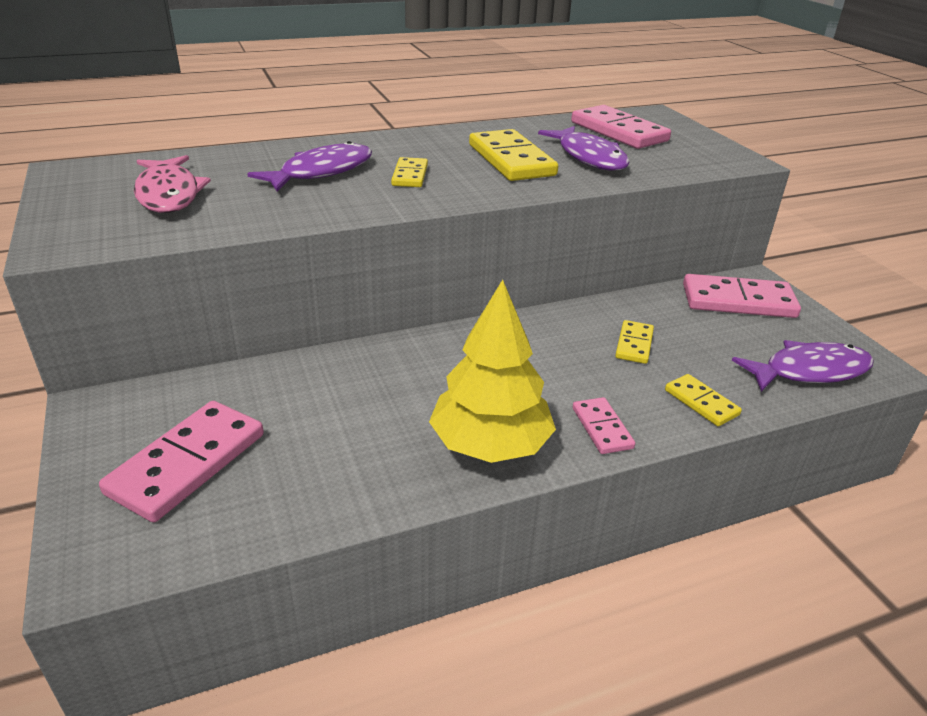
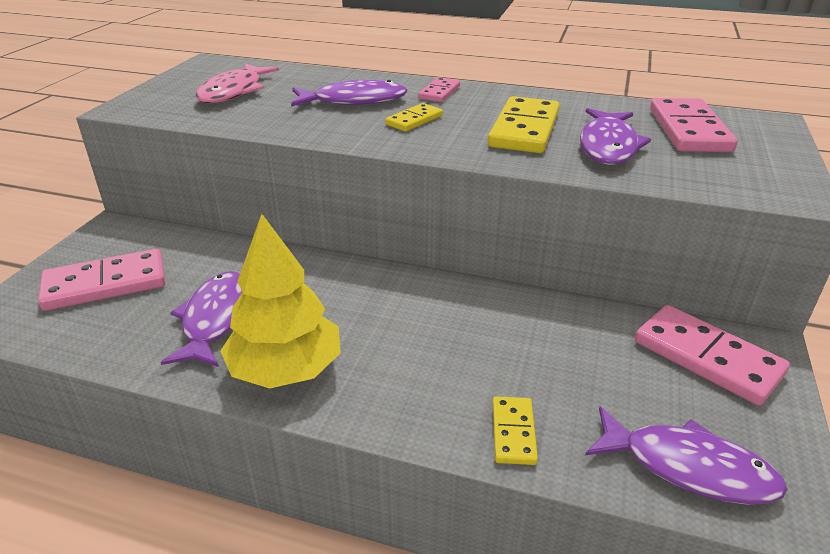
camera: 40 degrees right, 0 degrees up
pink domino [573,397,635,454] -> pink domino moved to [418,77,460,102]
yellow domino [615,320,654,364] -> none
none -> purple fish [161,271,242,367]

